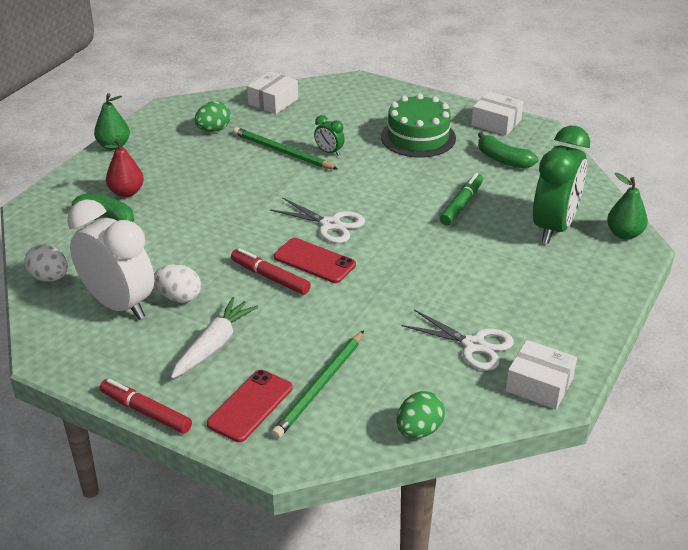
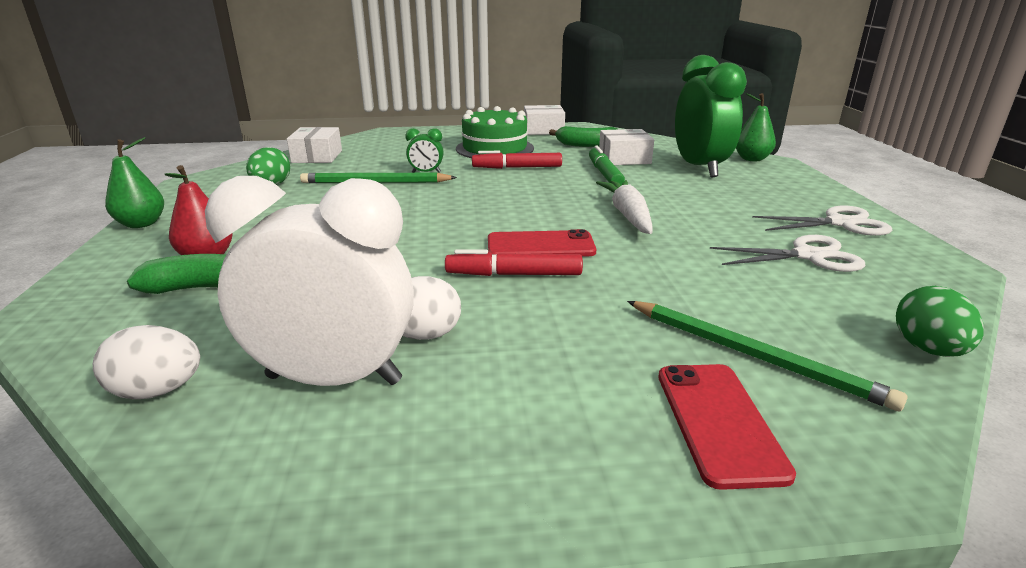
camera: 35 degrees left, 10 degrees down
red marker [100,379,192,434] -> red marker moved to [472,151,562,169]
white carrot [171,297,258,379] -> white carrot moved to [596,180,653,234]
white scissors [270,197,365,243] -> white scissors moved to [752,205,892,236]
green pencil [271,330,364,439] -> green pencil turned 45 degrees counterclockwise [627,301,908,411]
white box [506,340,577,409] -> white box moved to [599,129,654,165]

